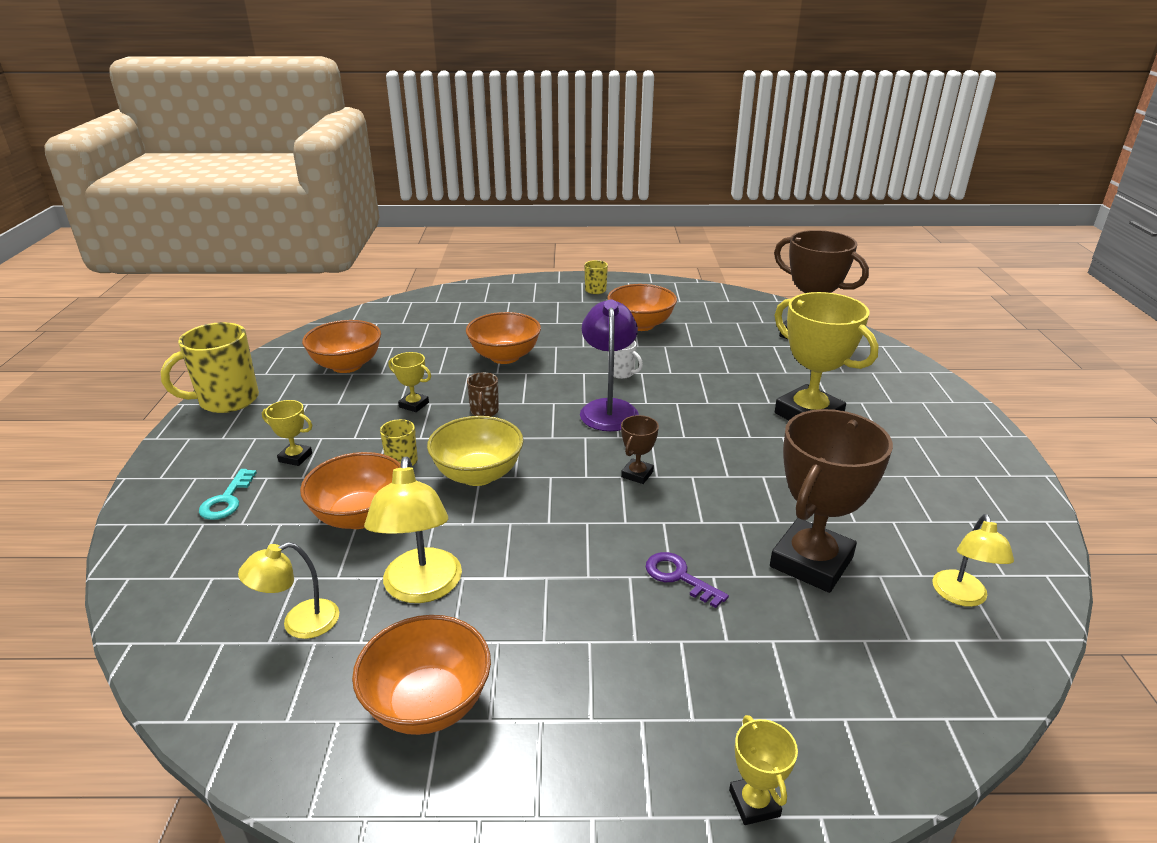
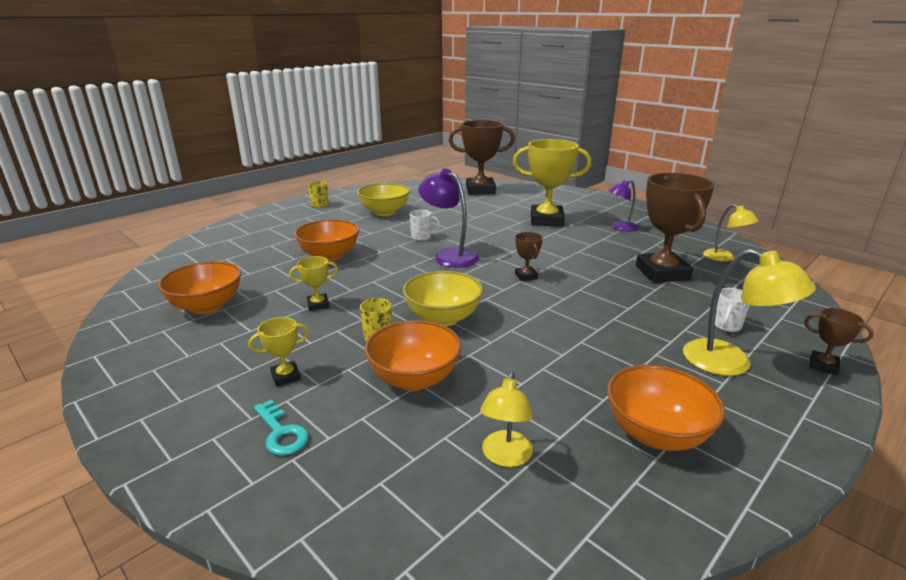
camera: 45 degrees left, 5 degrees down
yellow mug [161,322,259,413] -> none
yellow lamp [364,457,462,603] -> yellow lamp moved to [683,249,816,376]
brown mug [467,372,499,416] -> none
orange bowl [607,284,677,331] -> yellow bowl [357,183,410,216]
purple key [646,552,729,608] -> none
yellow trophy [729,715,798,825] -> brown trophy [804,308,874,375]
none -> purple lamp [608,180,639,232]
none -> white mug [715,288,749,332]

